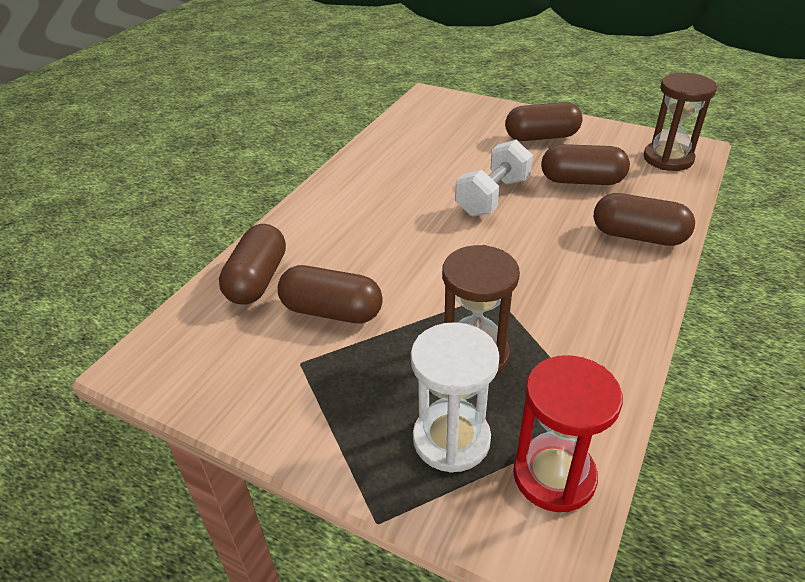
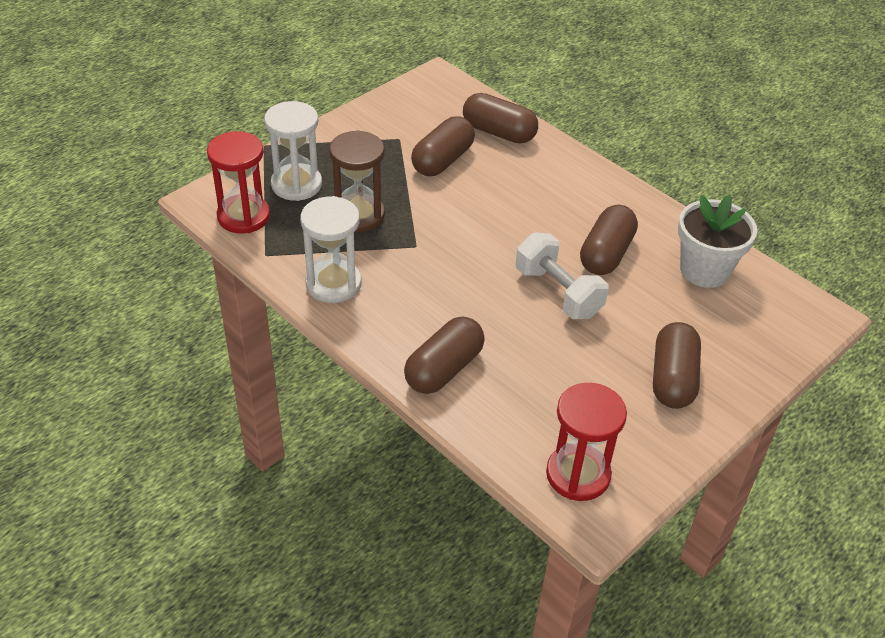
camera: 105 degrees right, 5 degrees up
brown capsule [541,144,630,185] -> brown capsule moved to [580,205,638,275]
brown hourglass [643,73,717,171] -> red hourglass [546,383,627,501]
none -> white hourglass [300,196,361,303]
none -> white flower pot [678,195,757,288]

